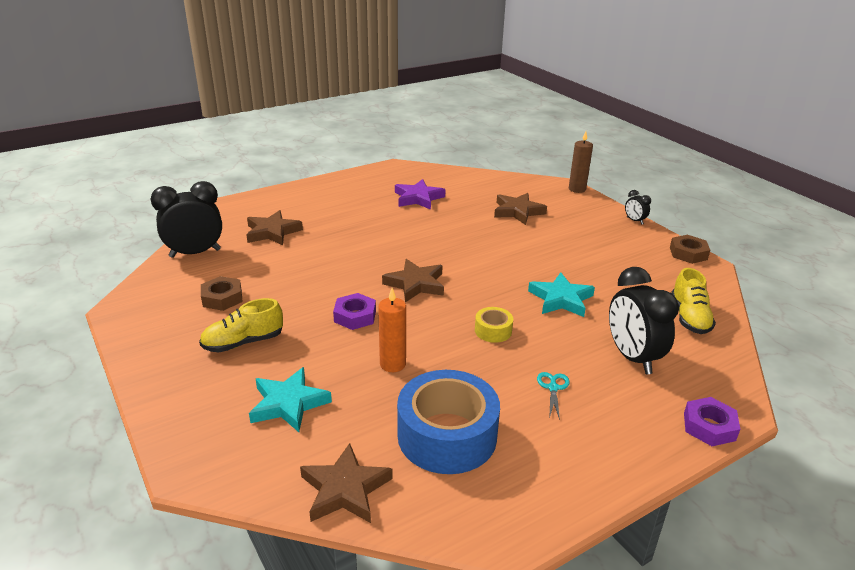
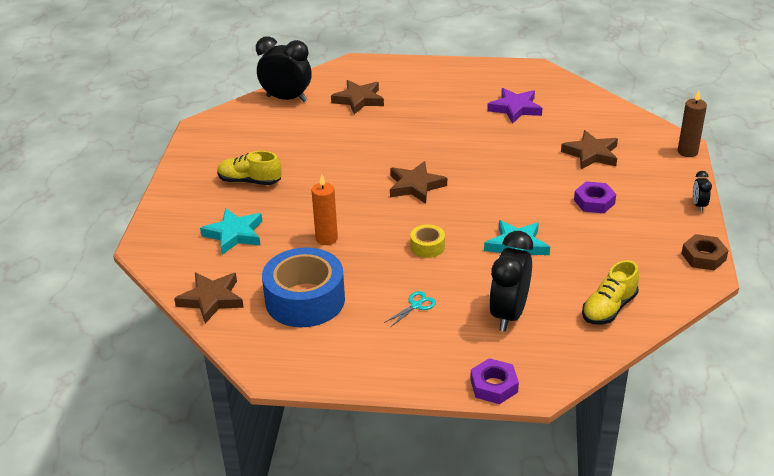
camera: 40 degrees right, 5 degrees up
brown nut [201,276,243,311] -> none
purple nut [333,293,376,330] -> purple nut moved to [574,181,616,213]

